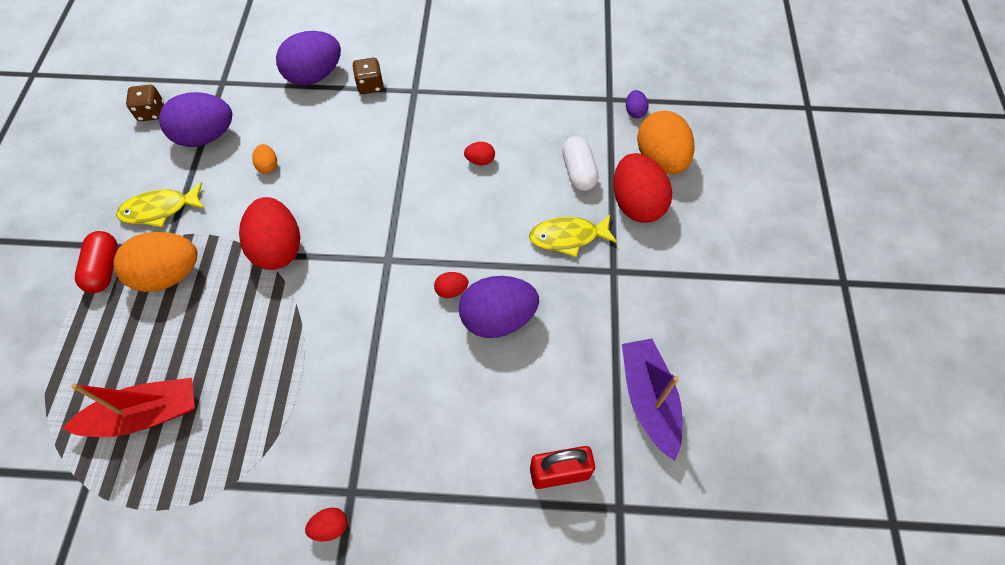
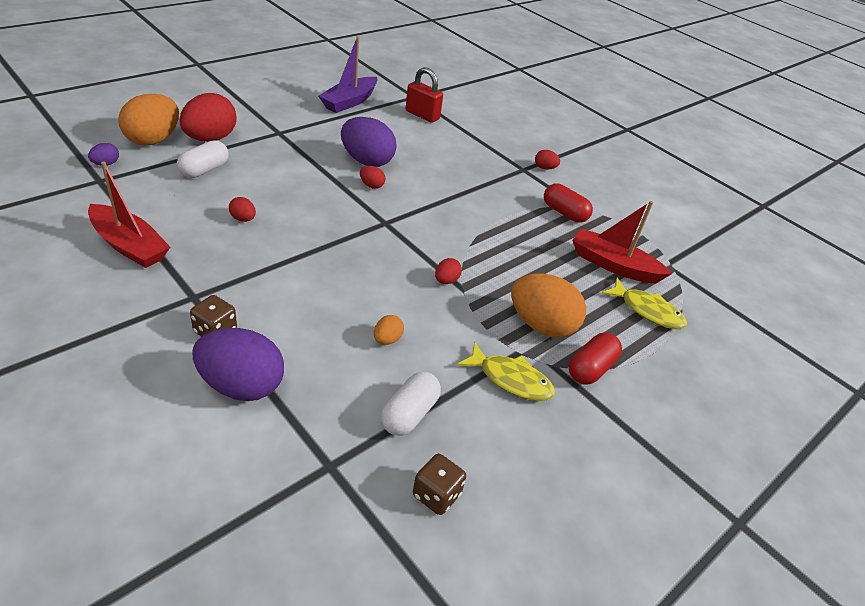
camera: 140 degrees left, 20 degrees down
purple egg [159,92,232,147] -> white capsule [381,372,441,436]
red egg [239,197,300,270] -> red egg [435,258,462,284], size x0.45
yellow fish [529,215,617,257] -> yellow fish moved to [601,278,687,329]
none -> red boat [88,161,170,268]
none -> red capsule [544,183,593,223]

